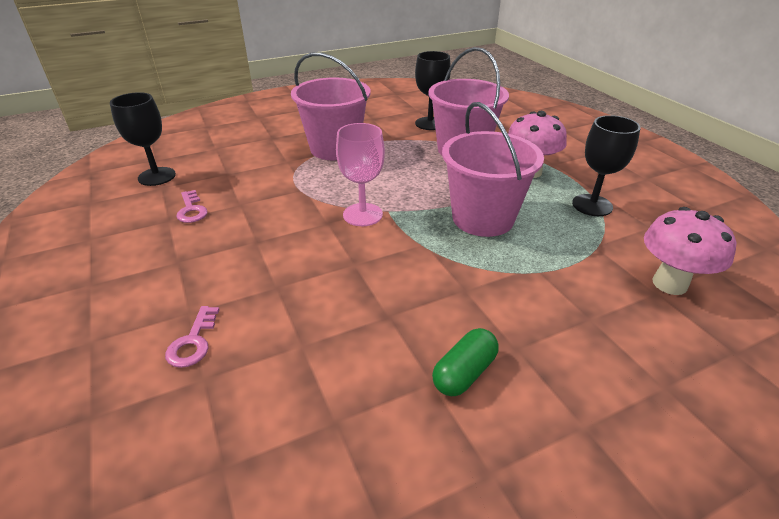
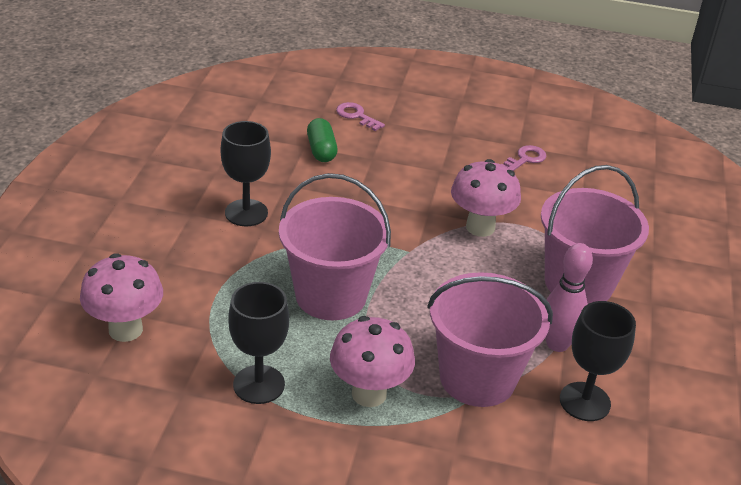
camera: 125 degrees right, 0 degrees up
black goblet [110,92,176,186] -> black goblet moved to [221,121,271,226]
pink key [176,190,208,223] -> pink key turned 120 degrees clockwise [501,145,547,171]
pink goblet [336,123,385,226] -> none
green capsule [432,328,499,396] -> green capsule moved to [307,118,338,162]
none -> pink mushroom [451,159,521,237]
none -> pink bowling pin [545,243,593,352]

